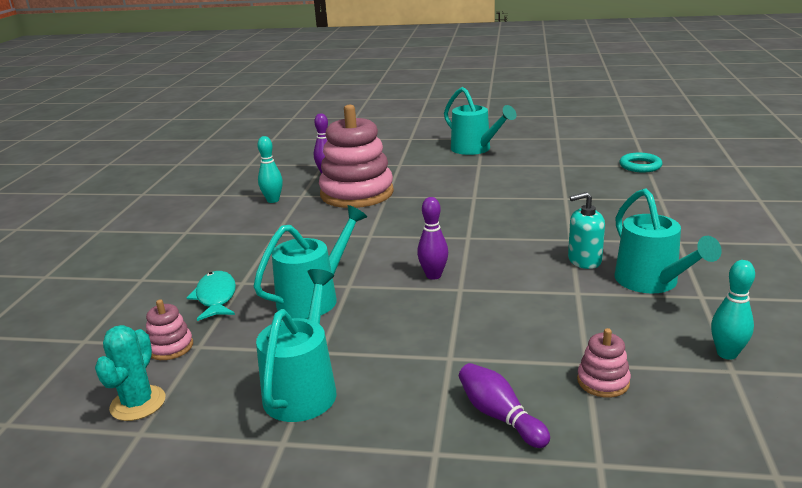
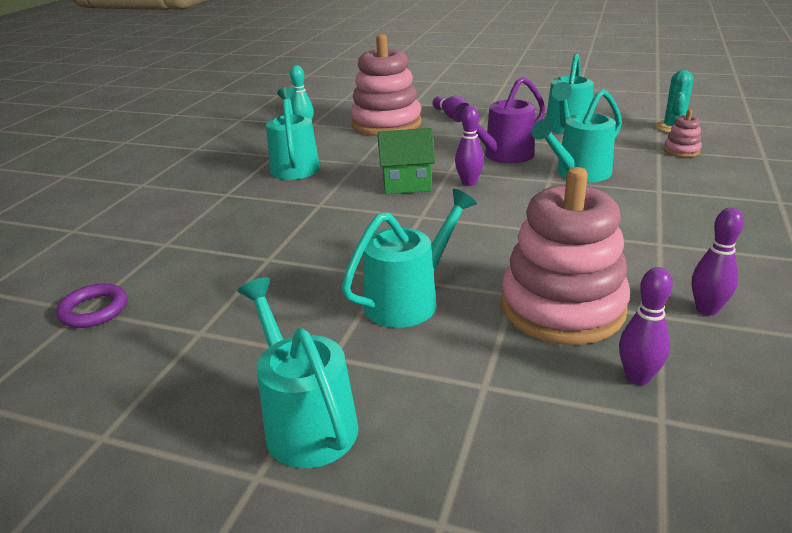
camera: 170 degrees left, 5 degrees up
turquoise fish [187,271,236,321] -> none
turquoise bowling pin [257,136,283,203] -> purple bowling pin [692,208,744,316]
turquoise soap dispenser [568,192,605,269] -> none
pink stacking toy [577,328,631,398] -> pink stacking toy [350,34,421,136], size x2.39
turquoise ring [619,153,662,172] -> purple ring [56,283,127,328]
none -> turquoise watering can [342,189,477,328]
none -> green house [378,128,435,194]
none -> purple watering can [453,77,545,164]

